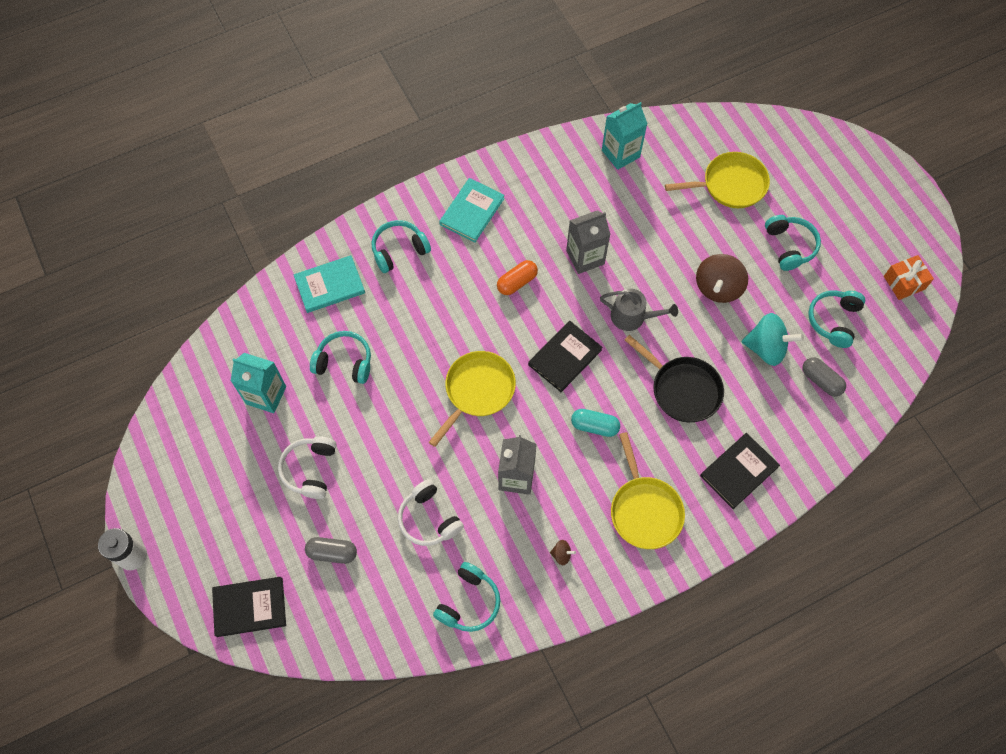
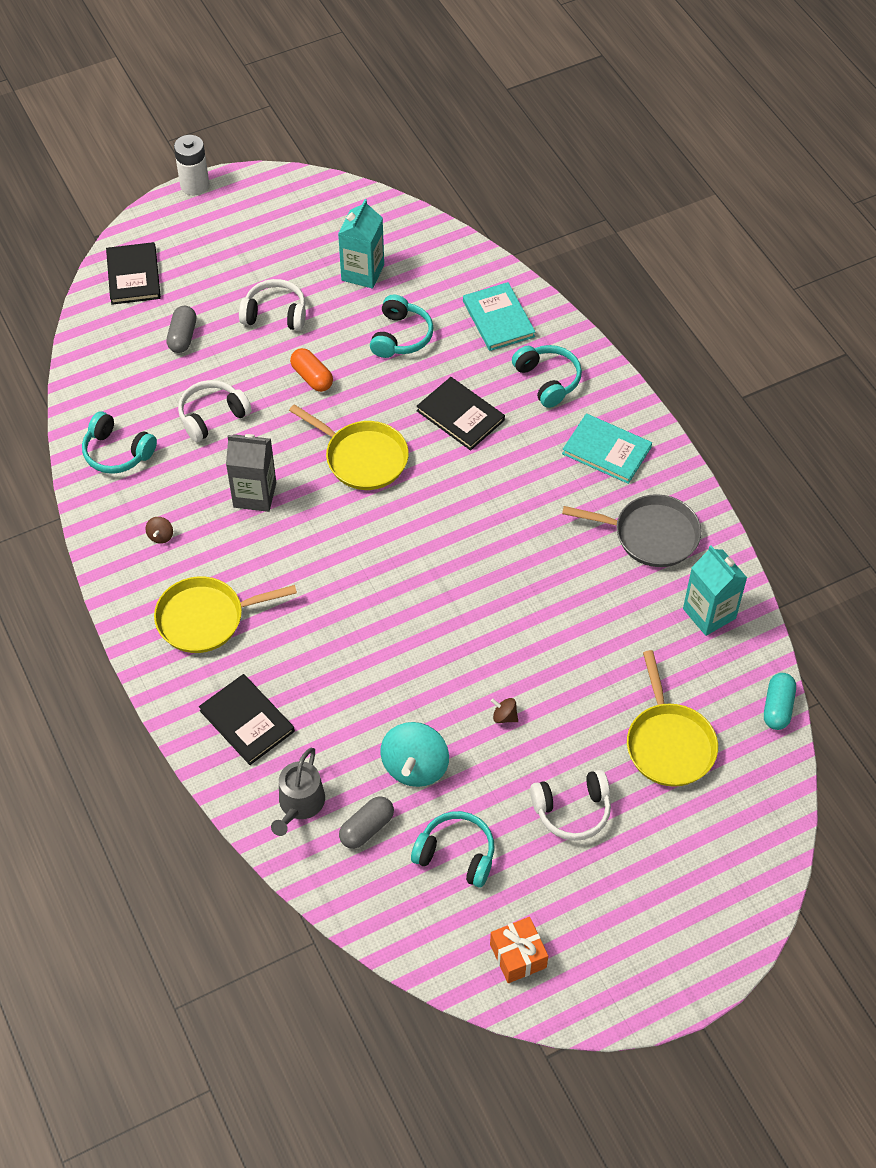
camera: 90 degrees right, 10 degrees down
orange capsule [497,260,538,295] -> orange capsule moved to [290,348,333,392]
black book [528,321,603,392] -> black book moved to [417,377,505,450]
grey carton [566,210,610,274] -> none
turquoise capsule [571,409,620,437] -> turquoise capsule moved to [764,673,796,730]
grey watering can [600,288,678,331] -> grey watering can moved to [271,748,325,836]
black pan [625,335,724,422] -> none
brown spinning top [696,254,748,303] -> brown spinning top [491,698,518,723], size x0.44
turquoise headphones [765,215,821,271] -> white headphones [530,770,611,841]
none -> grey pan [562,494,701,567]

